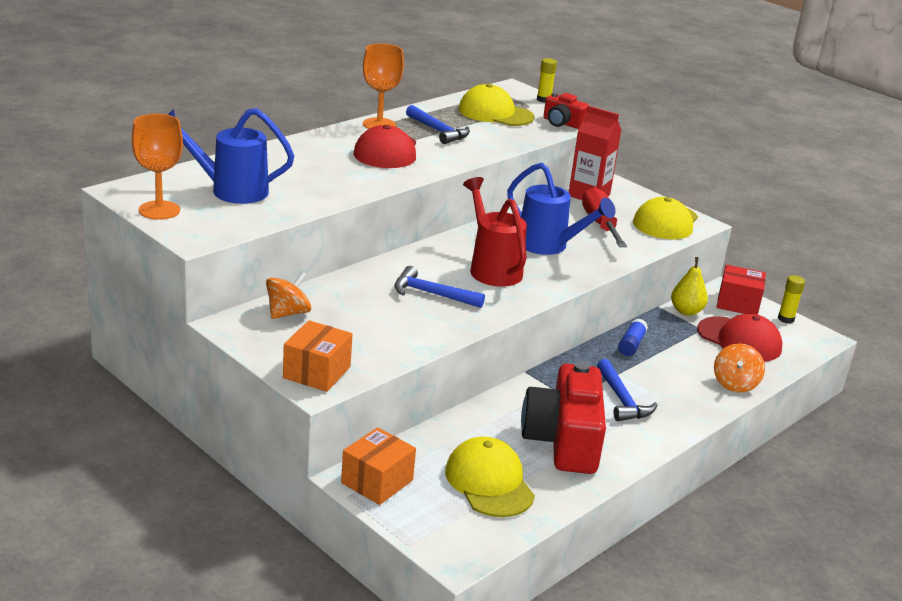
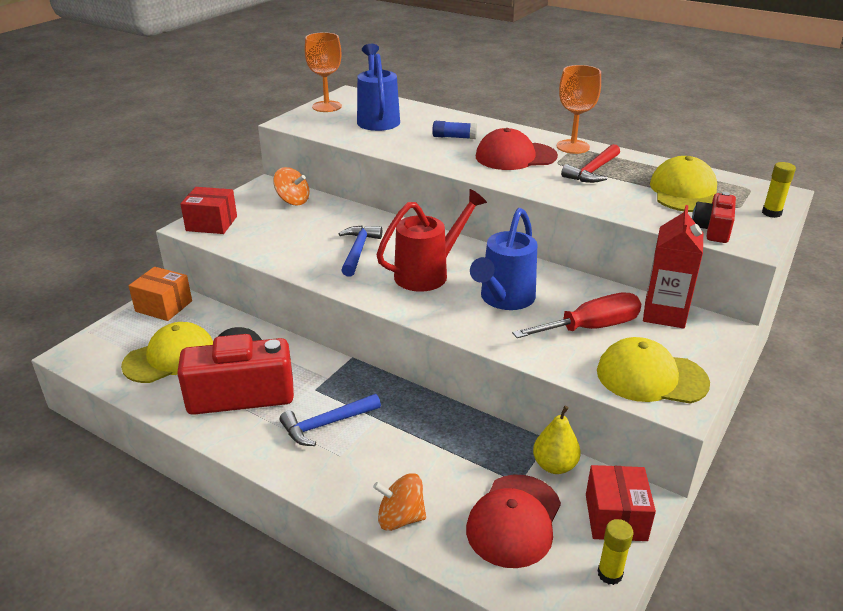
camera: 80 degrees right, 5 degrees up
orange box [283,320,352,392] -> red box [180,187,237,234]
blue hammer [406,105,470,144] -> red hammer [561,144,620,183]
blue glue stick [618,319,648,356] -> blue glue stick moved to [432,121,477,139]

